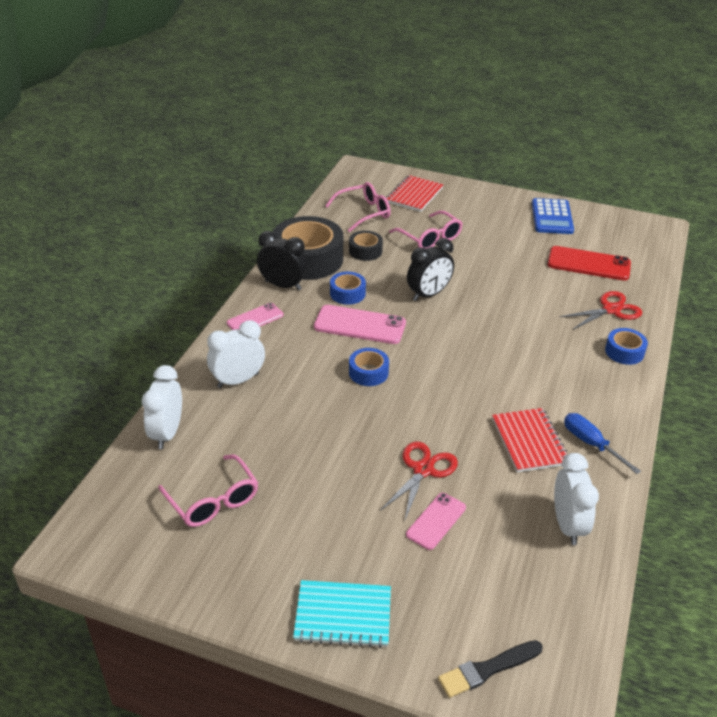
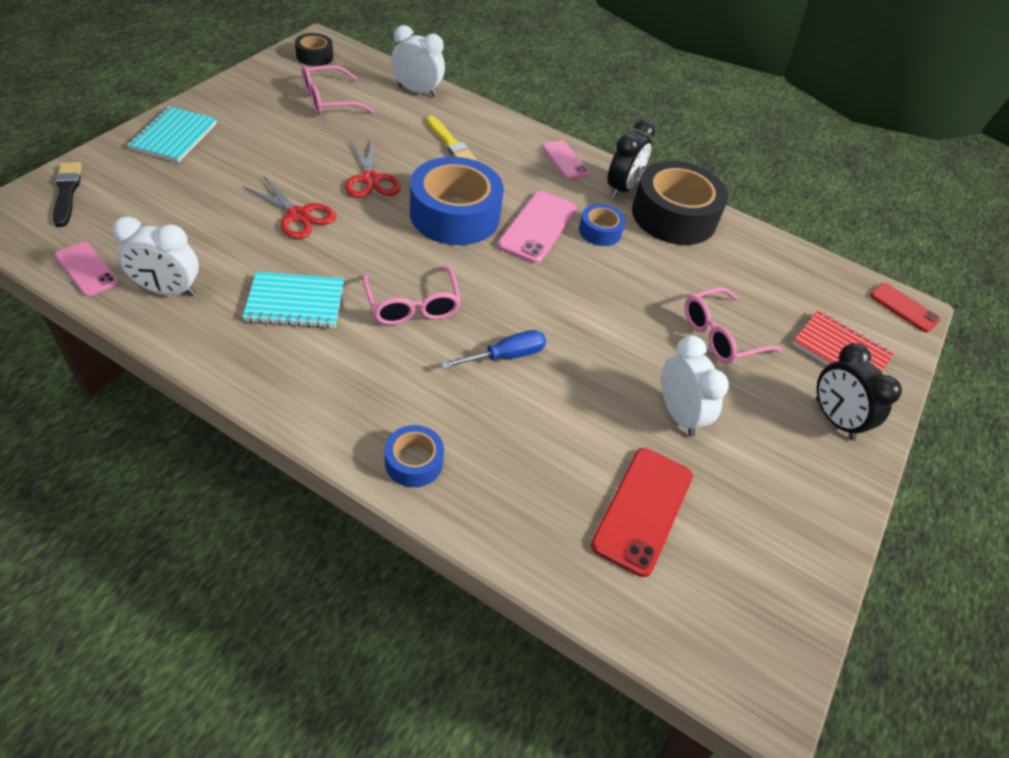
camera: 95 degrees right, 10 degrees up
white clock [207,320,265,388] -> white clock moved to [661,336,729,437]
pink glasses [325,182,391,232] -> pink glasses moved to [362,266,461,325]
black tape [349,231,383,261] -> black tape moved to [295,33,333,66]
blue tape [349,348,389,386] -> blue tape [410,157,504,245], size x2.07
pink phone [406,493,466,550] -> pink phone moved to [55,242,119,296]
black clock [407,238,454,301] -> black clock moved to [816,343,902,440]
red notebook [492,408,567,472] -> turquoise notebook [243,272,344,328]
blue calculator [532,198,574,234] -> none
red scissors [560,291,642,330] -> red scissors moved to [345,138,401,198]
blue screwdriver [564,413,641,474] -> blue screwdriver moved to [441,330,546,369]
none -> yellow brush [426,116,476,161]
none -> red phone [870,283,940,332]

